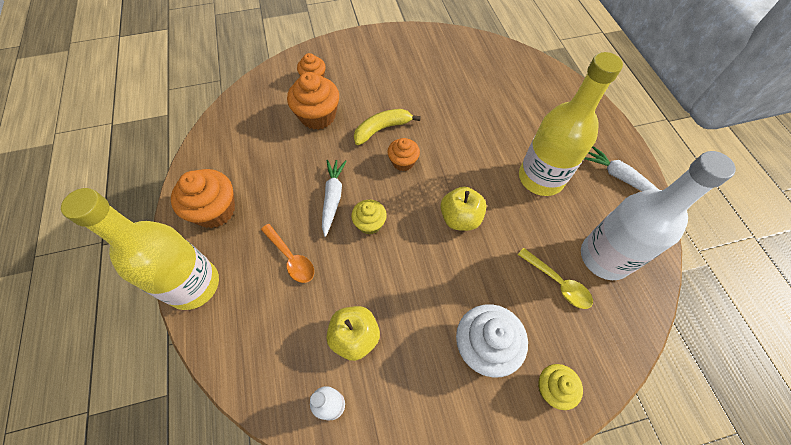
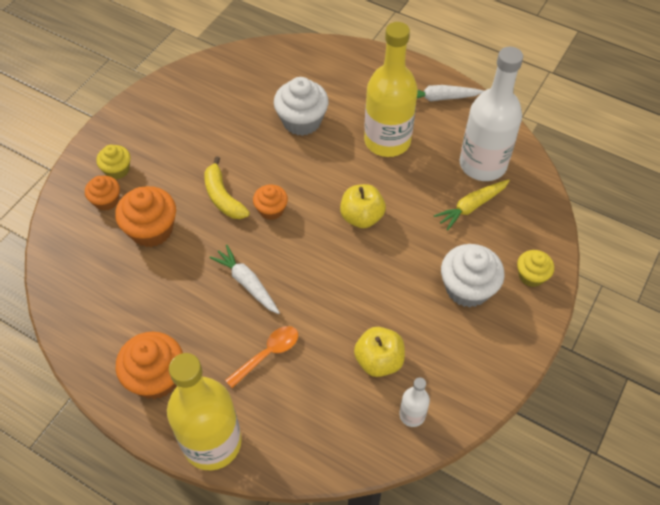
camera: 45 degrees left, 5 degrees down
orange spoon [261,224,314,283] -> orange spoon turned 45 degrees counterclockwise [225,326,298,388]
yellow cupcake [351,200,387,235] -> yellow cupcake moved to [96,145,131,179]
yellow banana [354,109,421,145] -> yellow banana turned 45 degrees counterclockwise [204,157,250,219]
yellow spoon [518,248,593,309] -> yellow carrot [434,179,510,231]
none -> white cupcake [274,77,329,136]

